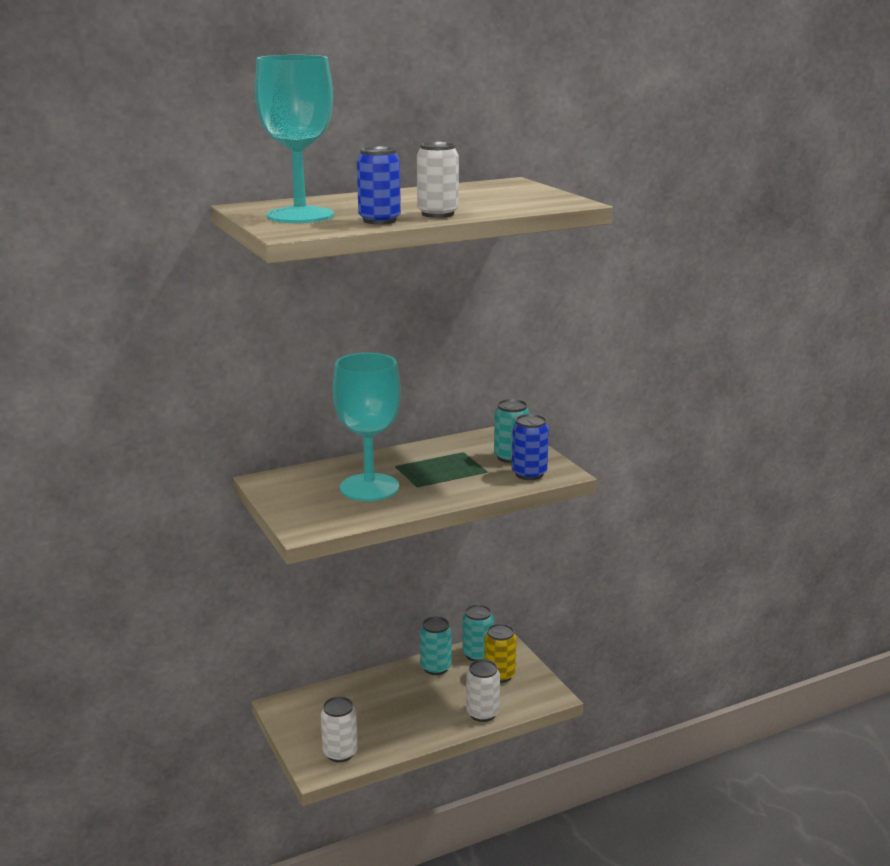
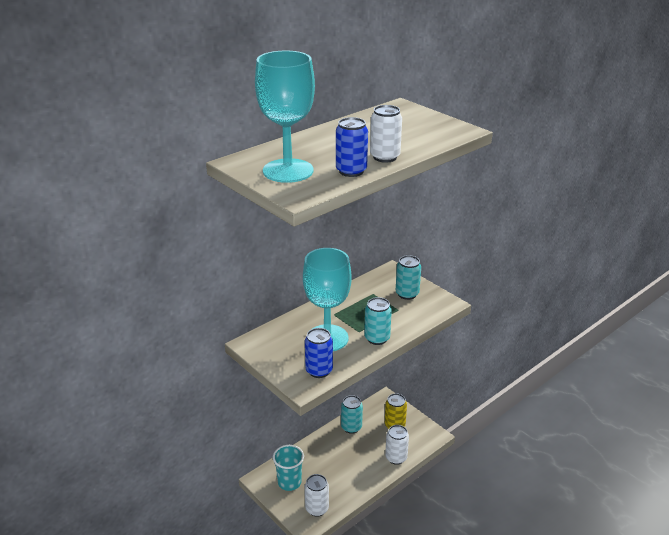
camera: 15 degrees left, 10 degrees up
turquoise can [462,604,494,661] -> turquoise can moved to [364,297,392,345]
blue can [512,414,549,480] -> blue can moved to [305,328,333,378]
none -> turquoise cup [273,445,304,491]

